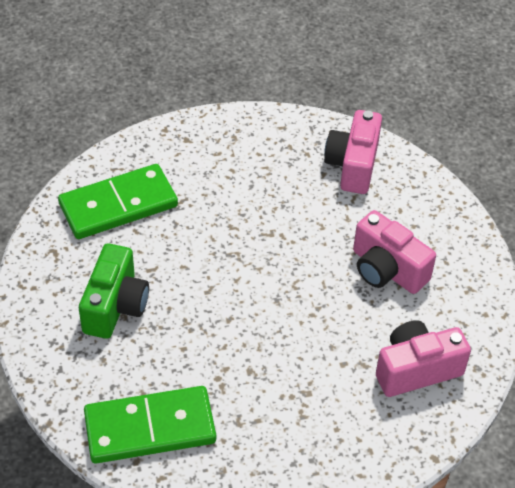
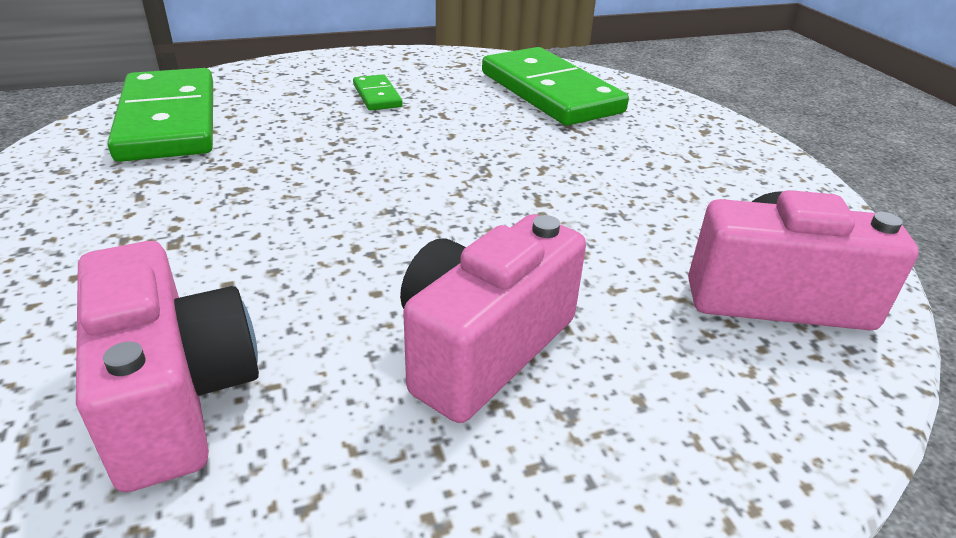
camera: 85 degrees right, 15 degrees down
green camera [79,243,149,339] -> green domino [353,74,402,110]

